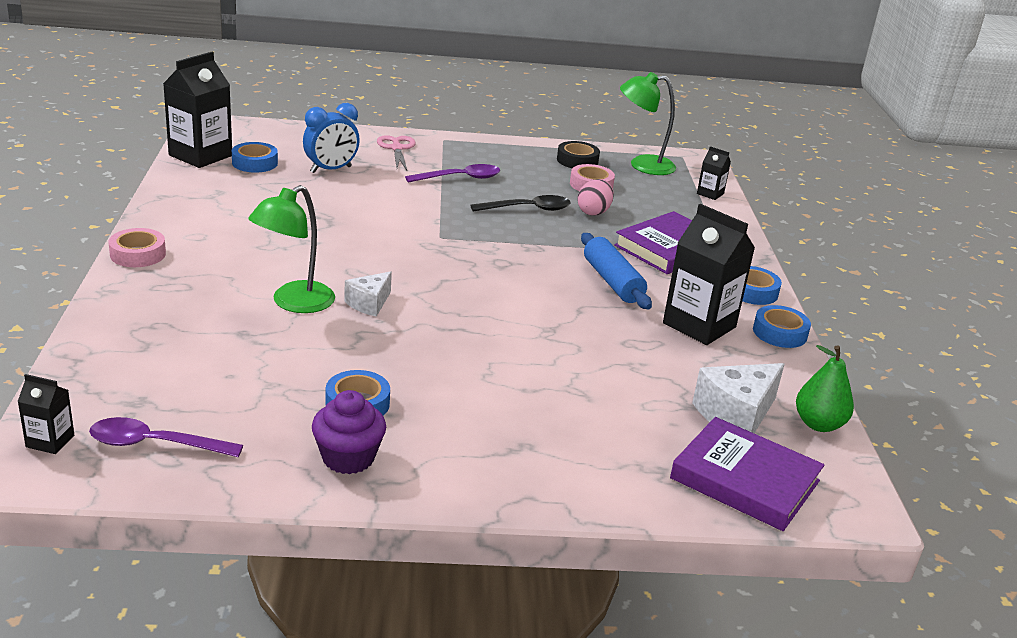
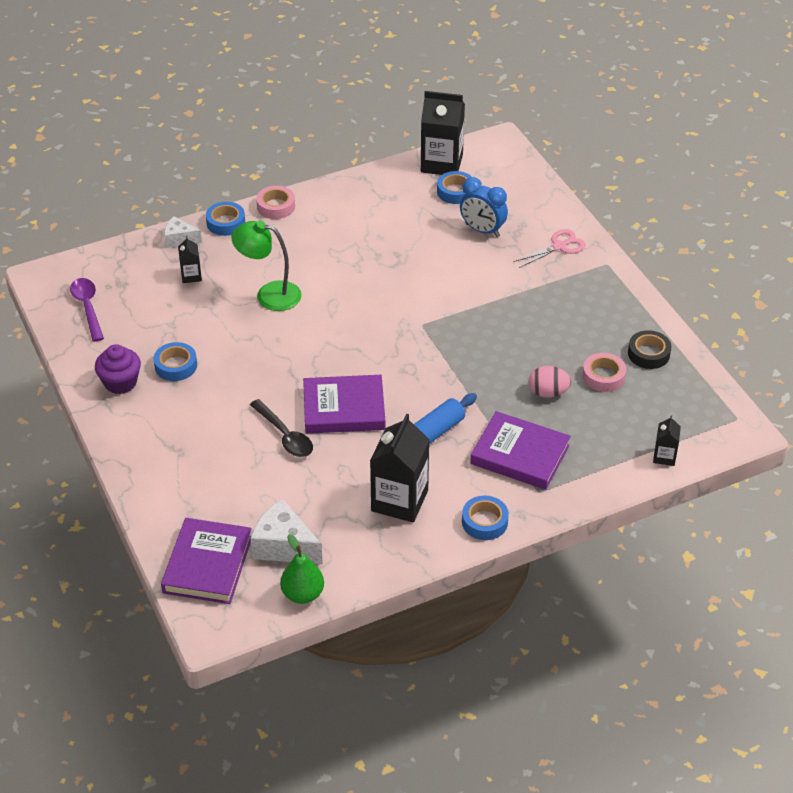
camera: 70 degrees right, 15 degrees up
black carton [17,374,74,454] -> black carton moved to [178,236,202,283]
white cheese [344,271,392,317] -> white cheese moved to [164,216,202,248]
purple spoon [405,164,500,183] -> none
black spoon [470,195,571,211] -> black spoon moved to [250,399,313,457]
green lamp [620,72,676,175] -> none
blue tape [753,305,811,348] -> blue tape moved to [206,202,245,236]
none -> purple book [303,375,385,434]

